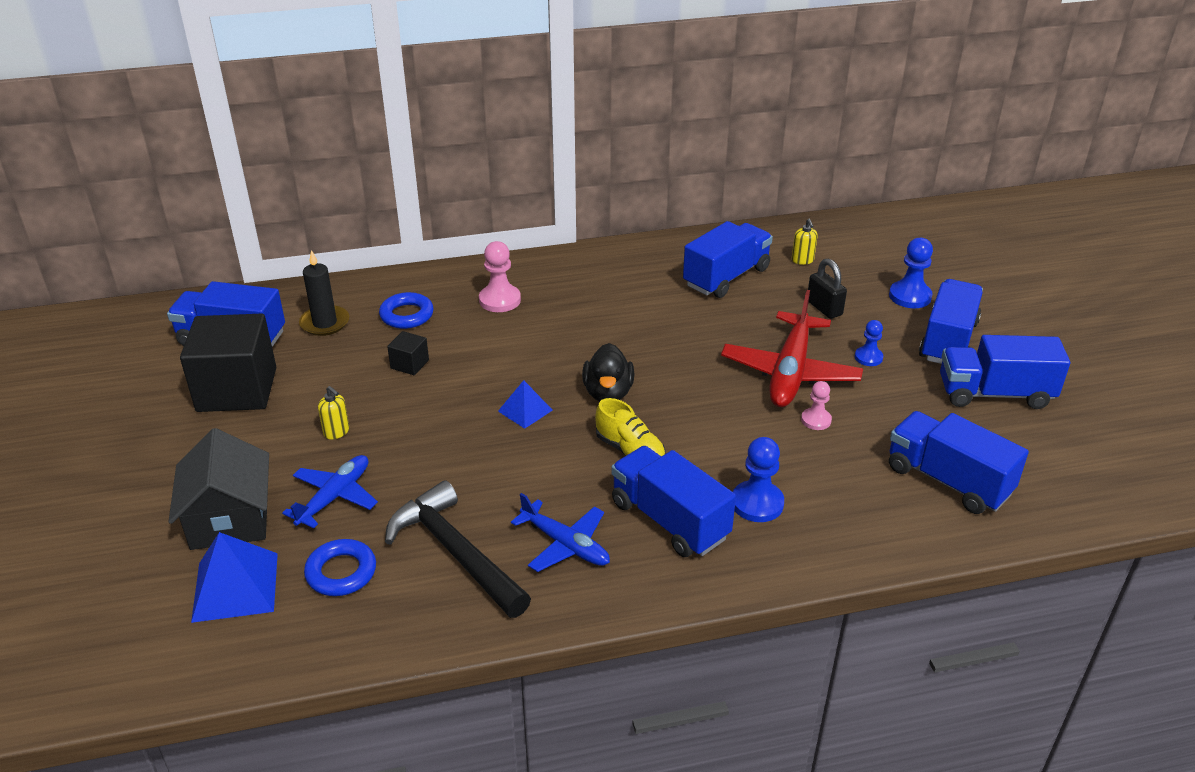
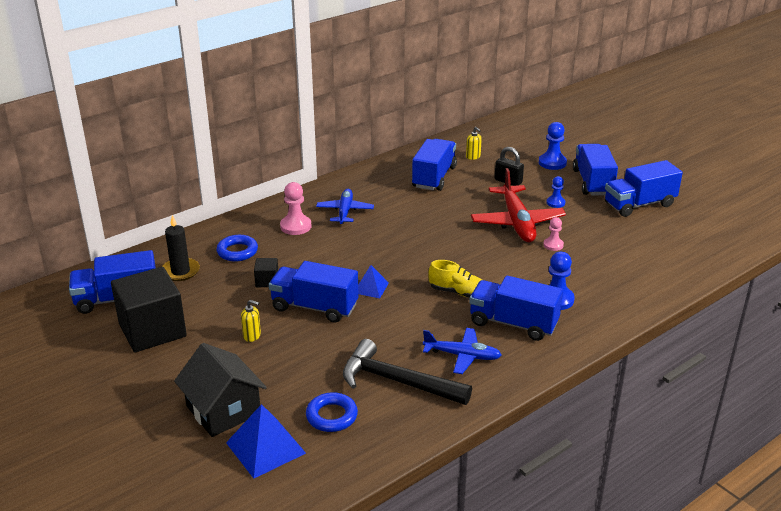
camera: 25 degrees left, 5 degrees down
blue plane [282,455,378,528] -> blue plane moved to [316,189,374,224]
black duck [582,343,634,402] -> none
blue truck [889,411,1029,514] -> blue truck moved to [269,261,359,323]

